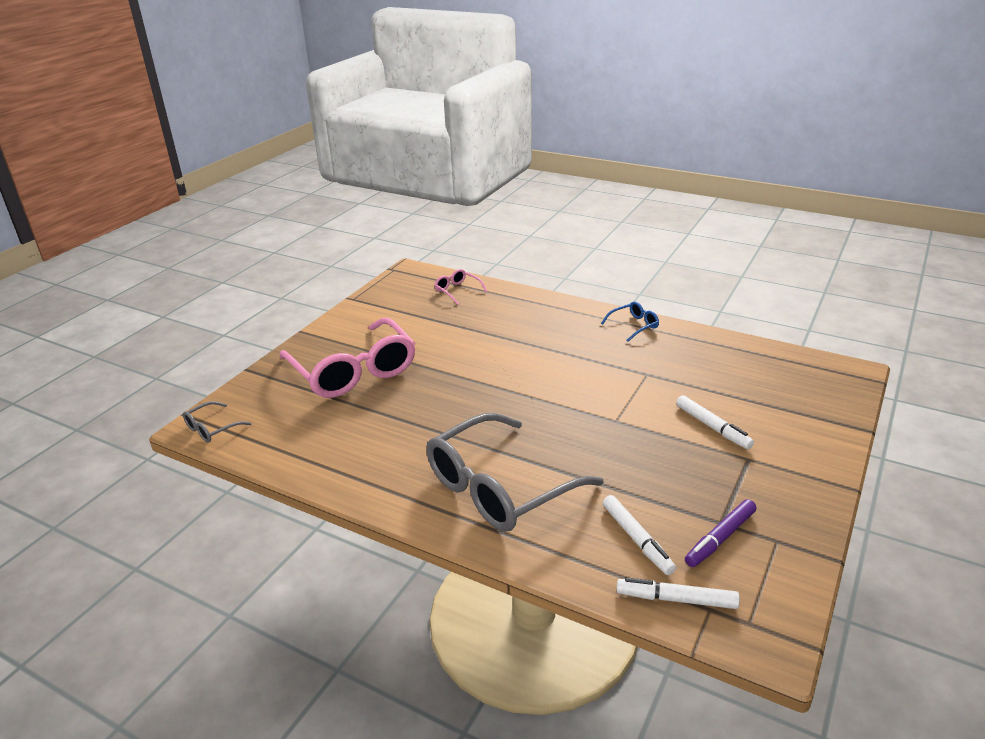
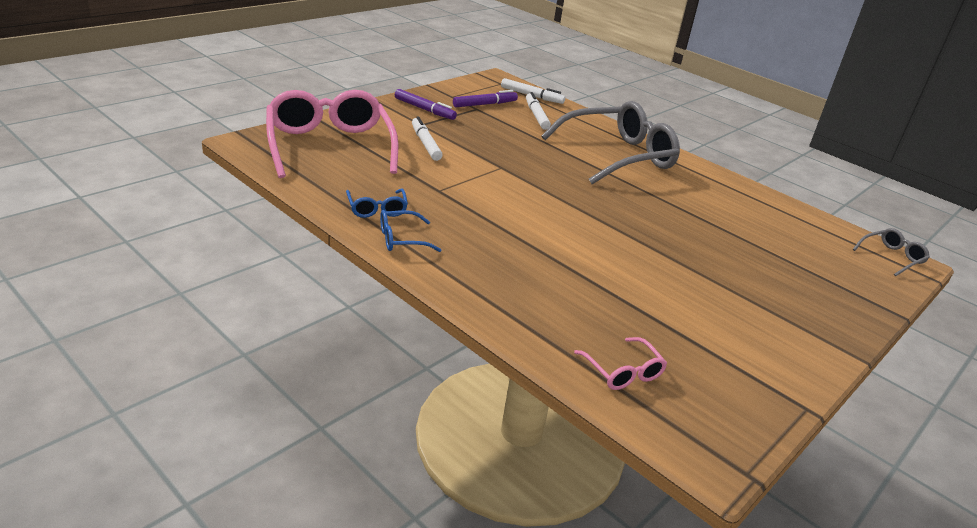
camera: 170 degrees left, 0 degrees up
pink glasses [280,318,416,398] -> pink glasses moved to [266,90,398,178]
none -> blue glasses [346,189,408,218]
none -> purple marker [395,89,457,120]

